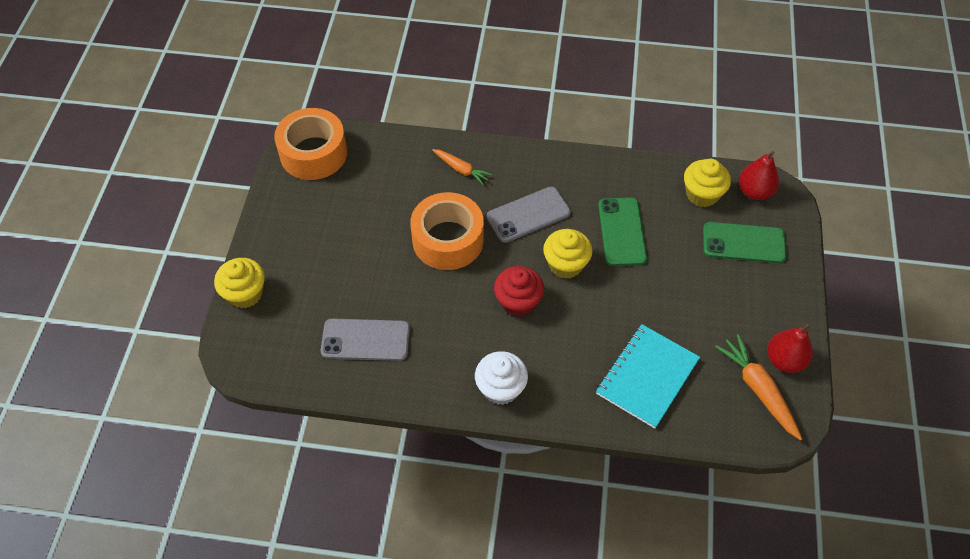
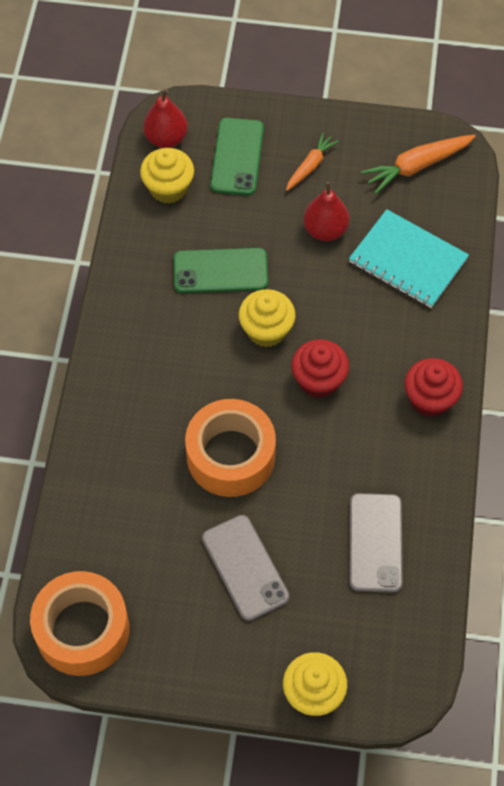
camera: 90 degrees left, 5 degrees up
orange carrot [432,149,492,185] -> orange carrot moved to [286,132,339,191]
white cupcake [475,351,528,405] -> red cupcake [404,358,463,417]
grey phone [487,187,571,243] -> grey phone moved to [202,515,290,621]
red pear [767,322,813,373] -> red pear moved to [303,182,350,241]

